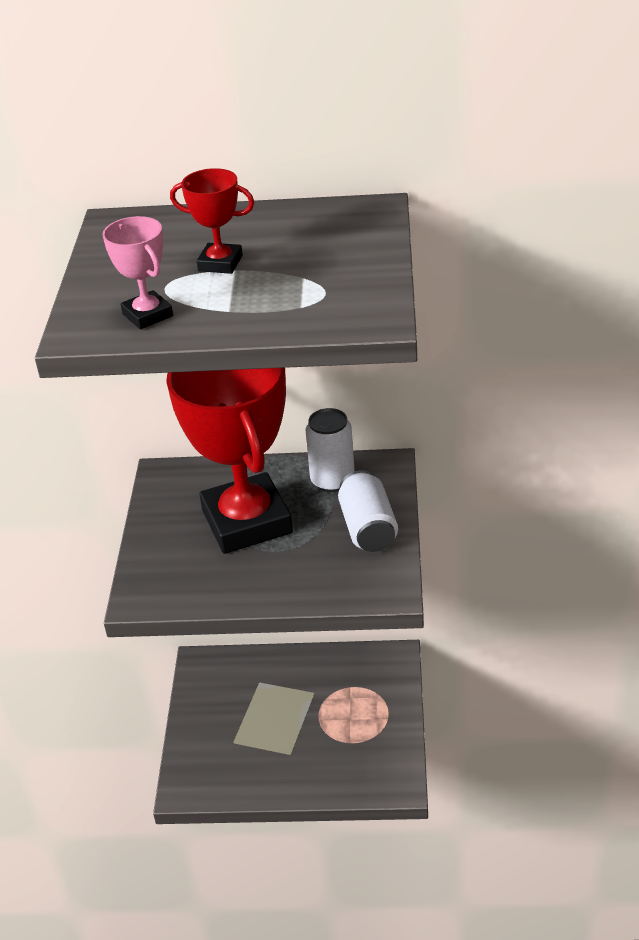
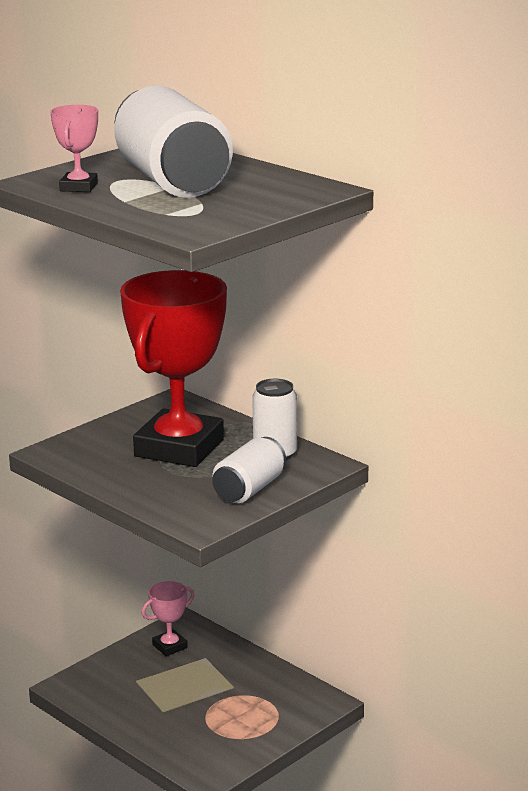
camera: 40 degrees right, 15 degrees down
red trophy [170,168,255,274] -> white can [114,86,233,198]
none -> pink trophy [141,581,195,656]

